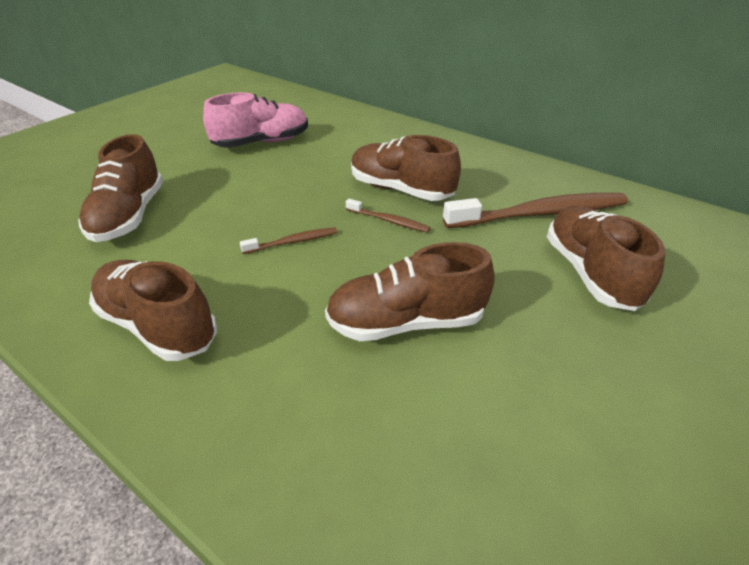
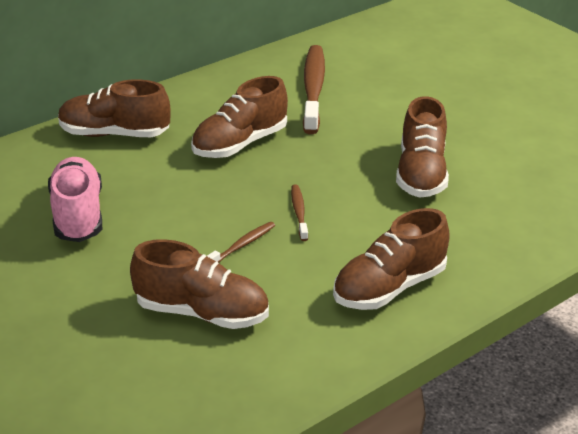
camera: 75 degrees left, 5 degrees down
brown toothbrush [346,199,430,233] -> brown toothbrush moved to [207,222,275,263]
brown shoe [547,206,665,311] -> brown shoe moved to [58,79,171,137]

